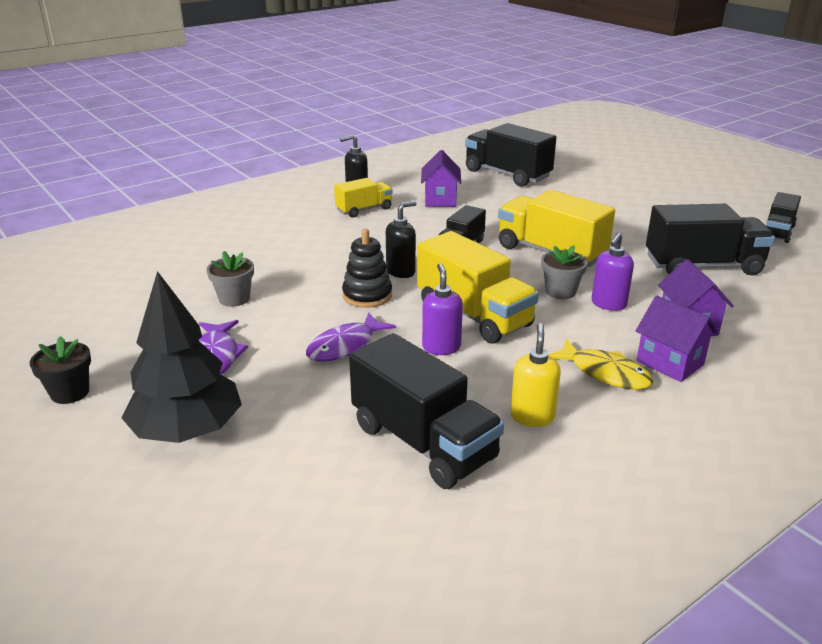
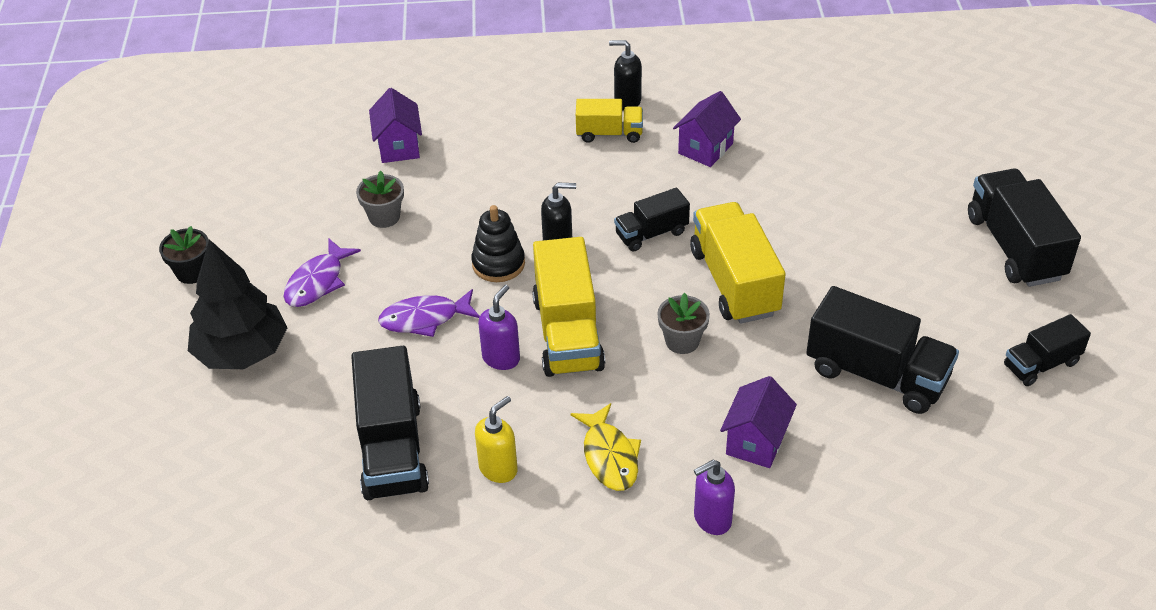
camera: 35 degrees right, 15 degrees up
black truck [465,123,557,187] -> black truck moved to [968,169,1081,287]
purple soap dispenser [592,233,634,311] -> purple soap dispenser moved to [694,460,735,535]
purple house [636,296,718,382] -> purple house moved to [369,88,422,163]

